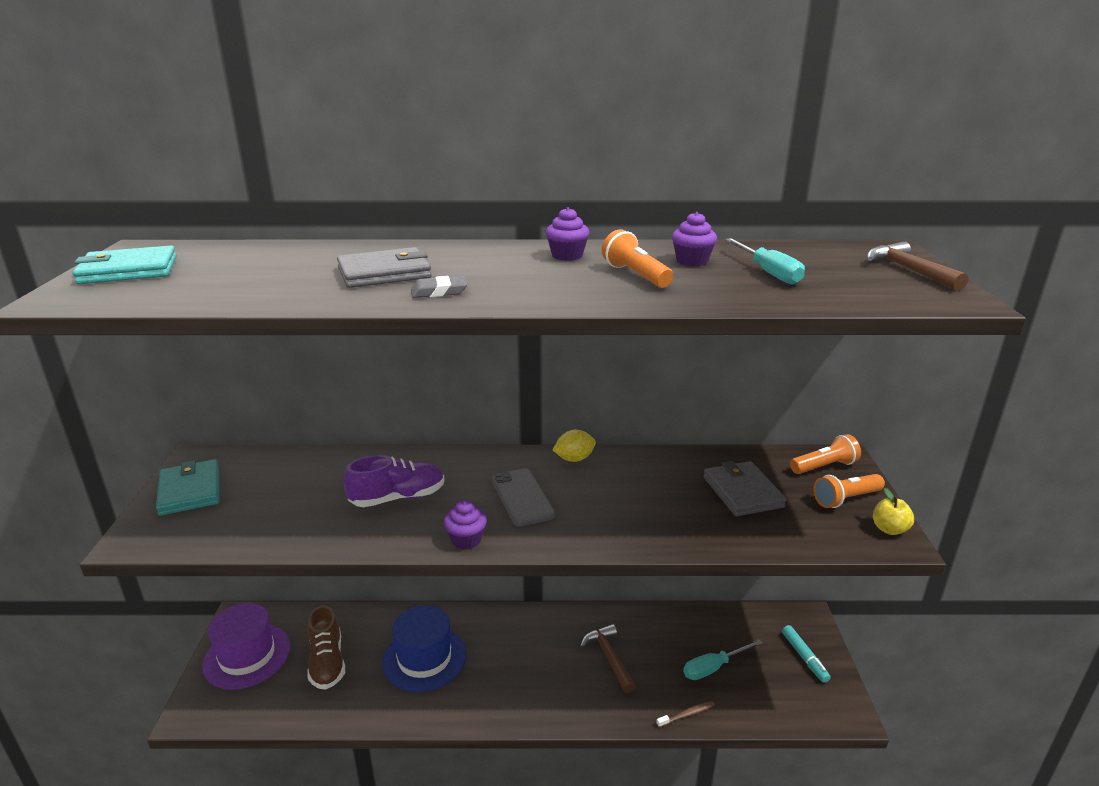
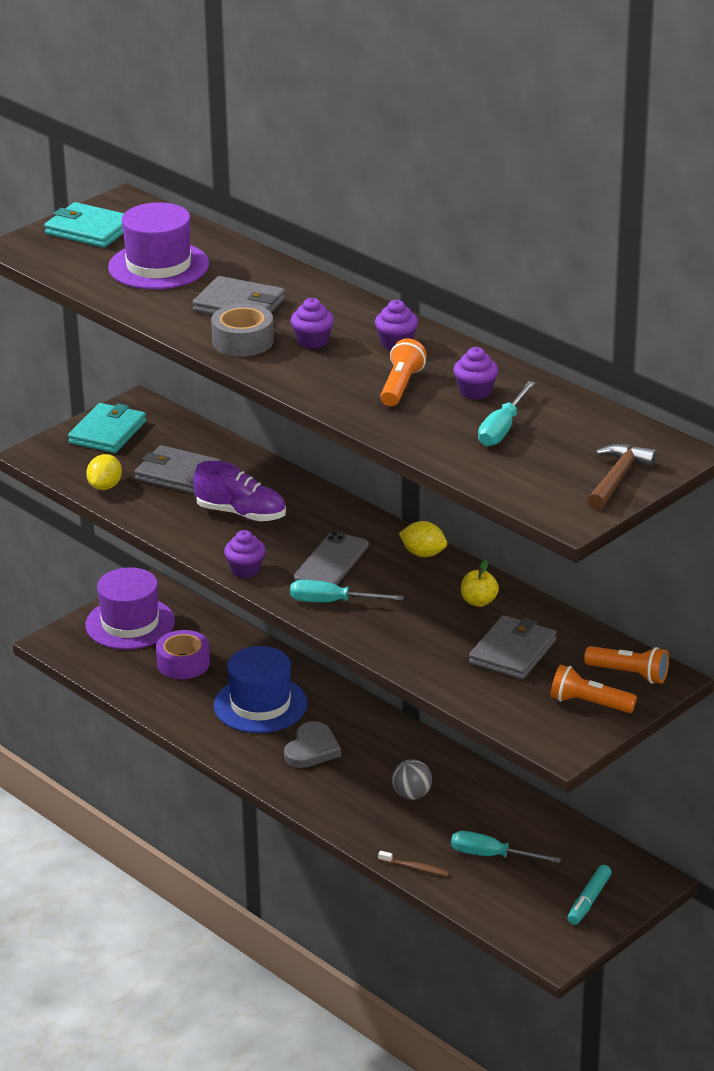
camera: 45 degrees right, 5 degrees up
brown shoe [307,605,345,690] -> purple tape [156,630,210,679]
grey eraser [411,276,468,298] -> grey tape [211,304,274,357]
brown hammer [580,624,636,693] -> grey ball [392,759,432,800]
yellow apple [873,488,914,535] -> yellow apple moved to [461,560,499,607]
none -> yellow lemon [86,454,122,490]
none -> purple hat [108,202,209,290]
none -> grey wallet [135,445,221,494]
none -> grey heart [284,721,341,768]
none -> turquoise screwdriver [290,580,404,602]
none -> purple cupcake [291,298,334,349]

